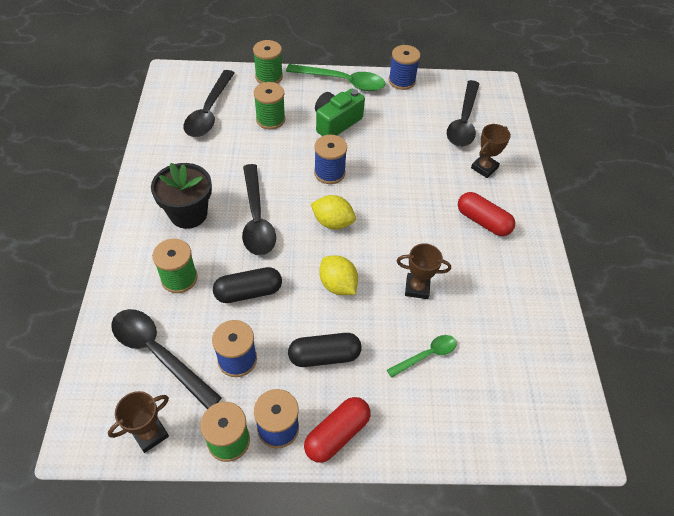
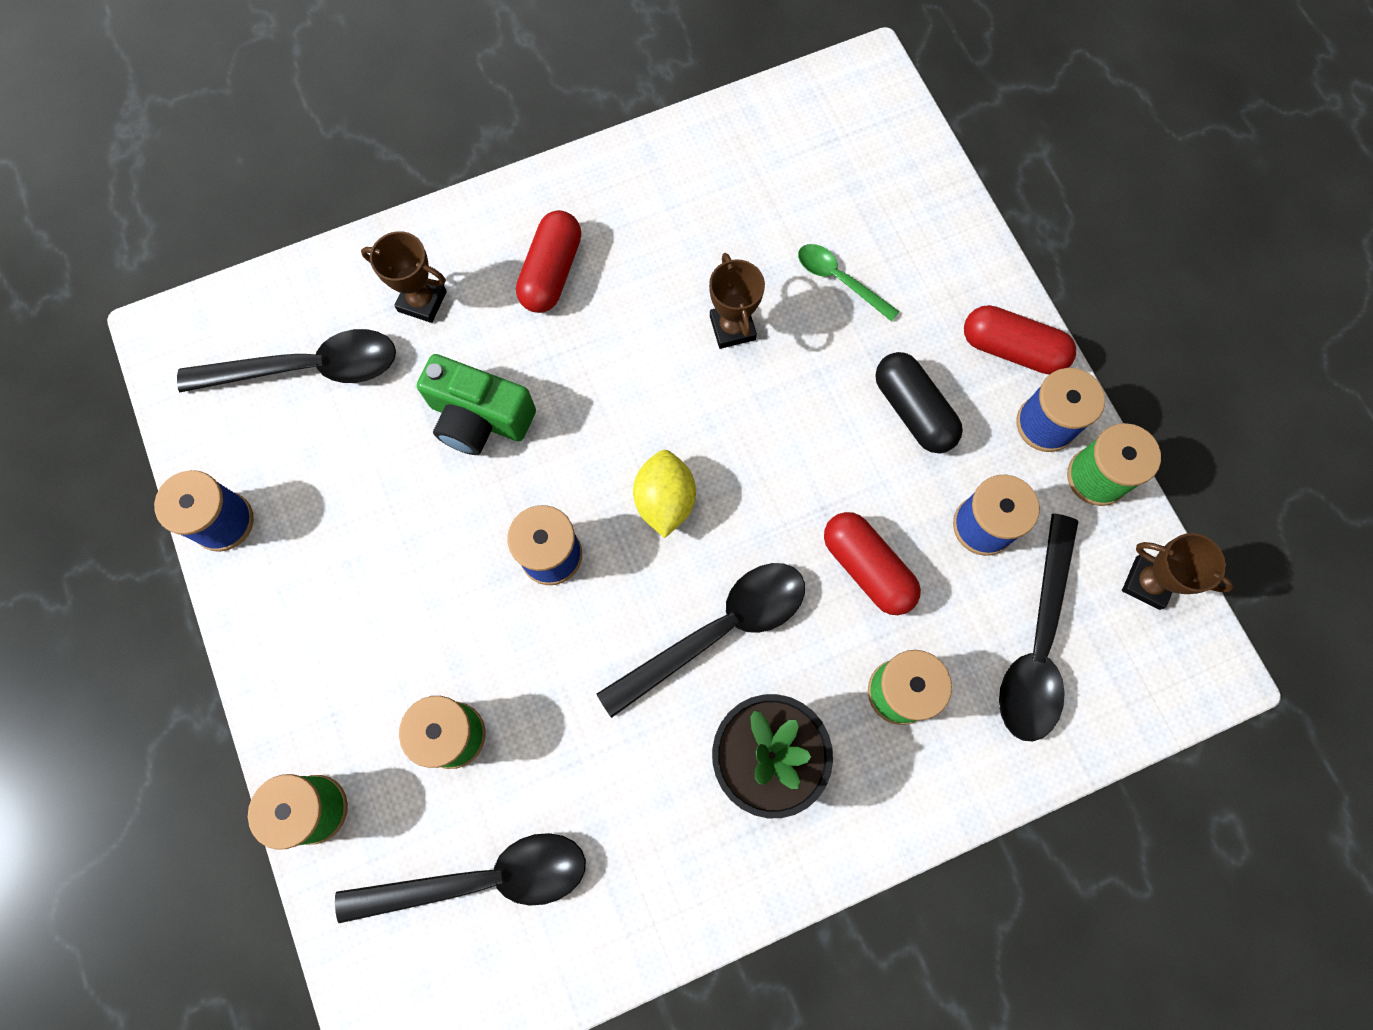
camera: 110 degrees left, 20 degrees up
black capsule [213,267,282,303] -> red capsule [824,512,921,615]
green spoon [286,64,385,91] -> none
green camera [315,89,365,136] -> green camera moved to [417,354,536,455]
yellow lemon [319,255,358,295] -> none

